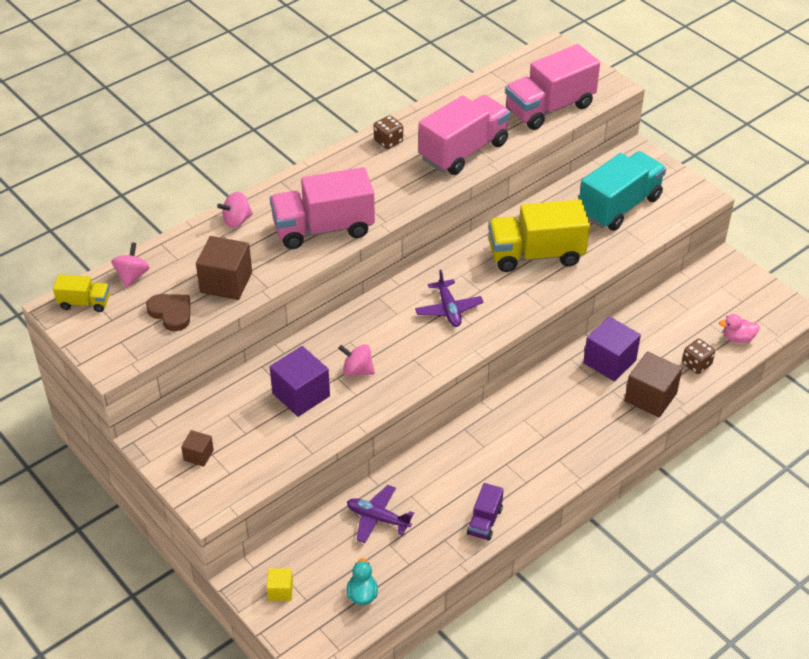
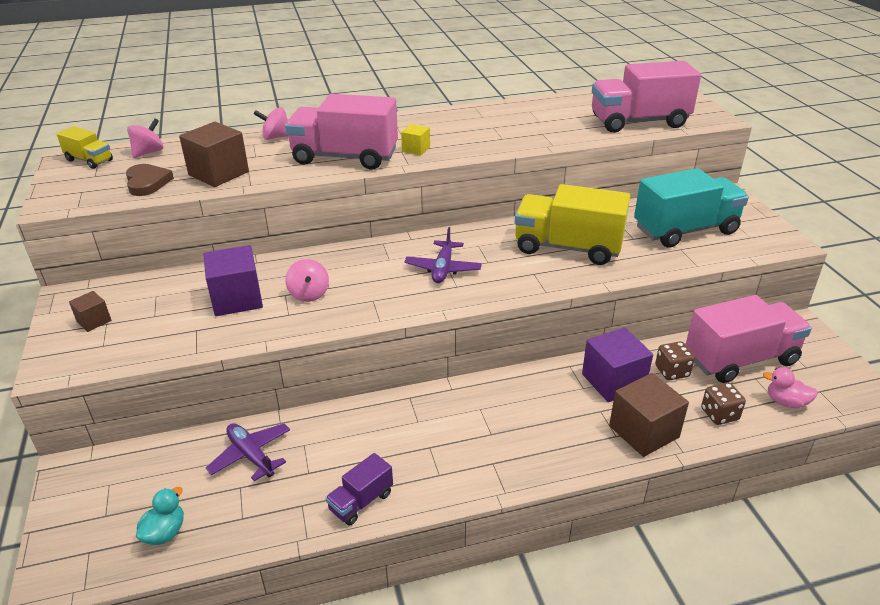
camera: 25 degrees right, 10 degrees down
yellow cube [267,568,293,601] -> yellow cube moved to [401,124,430,155]
pink spinning top [338,344,375,376] -> pink spinning top turned 150 degrees counterclockwise [285,259,329,302]
brown dice [374,115,403,149] -> brown dice moved to [655,341,695,380]
pink truck [419,95,510,175] -> pink truck moved to [685,295,812,383]

